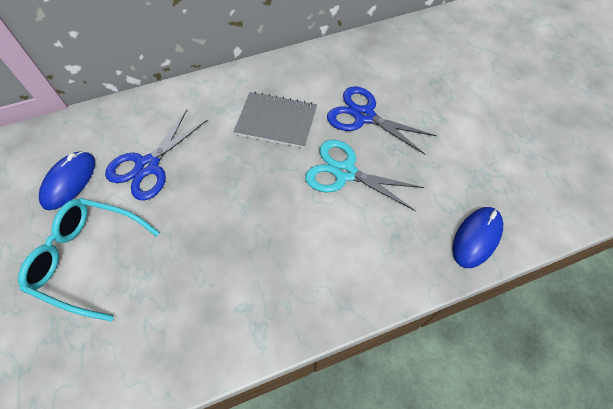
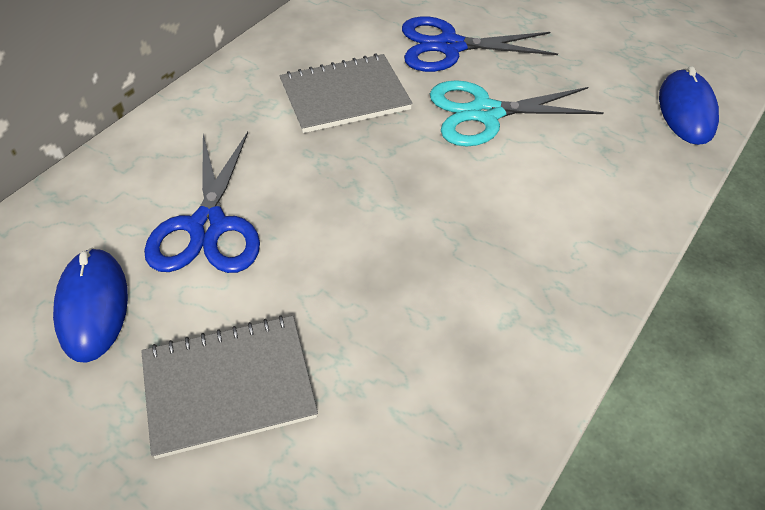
camera: 35 degrees left, 10 degrees down
turquoise glasses [18,198,160,322] -> grey notebook [141,315,318,459]

